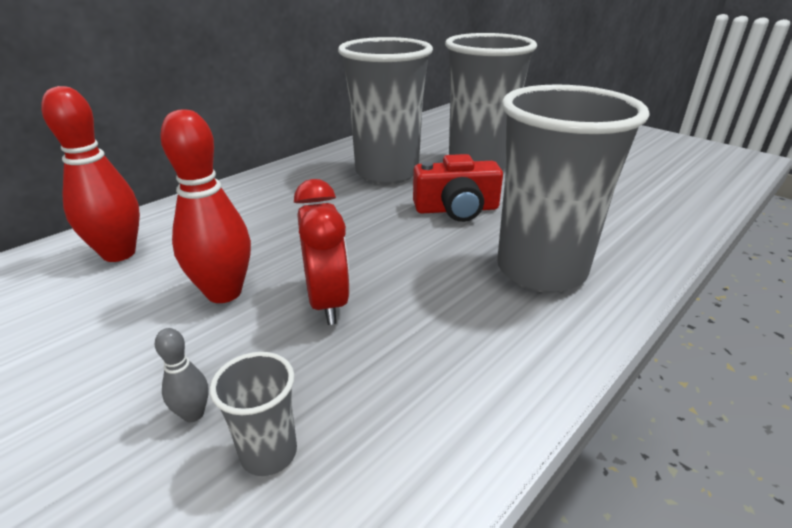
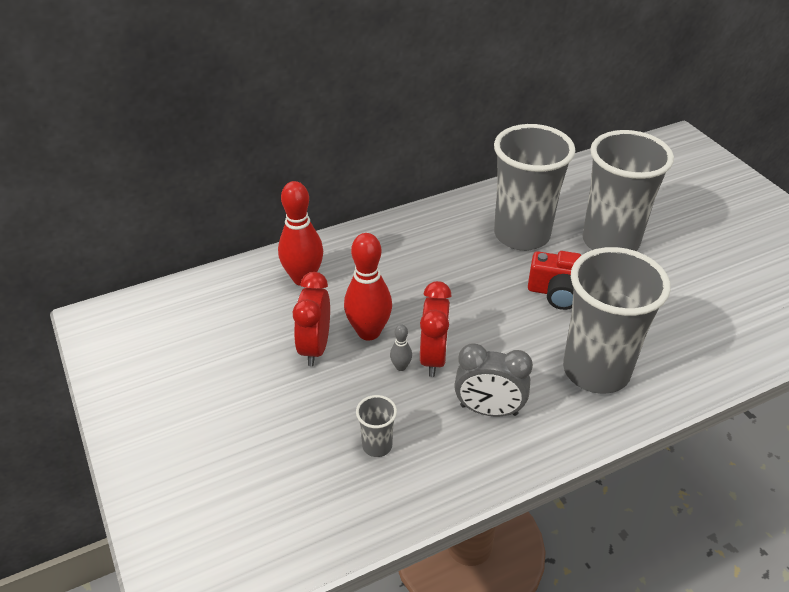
camera: 20 degrees right, 10 degrees up
grey bowling pin [155,328,209,422] -> grey bowling pin moved to [390,324,412,371]
none -> red clock [293,272,330,366]
none -> grey clock [454,343,533,417]

